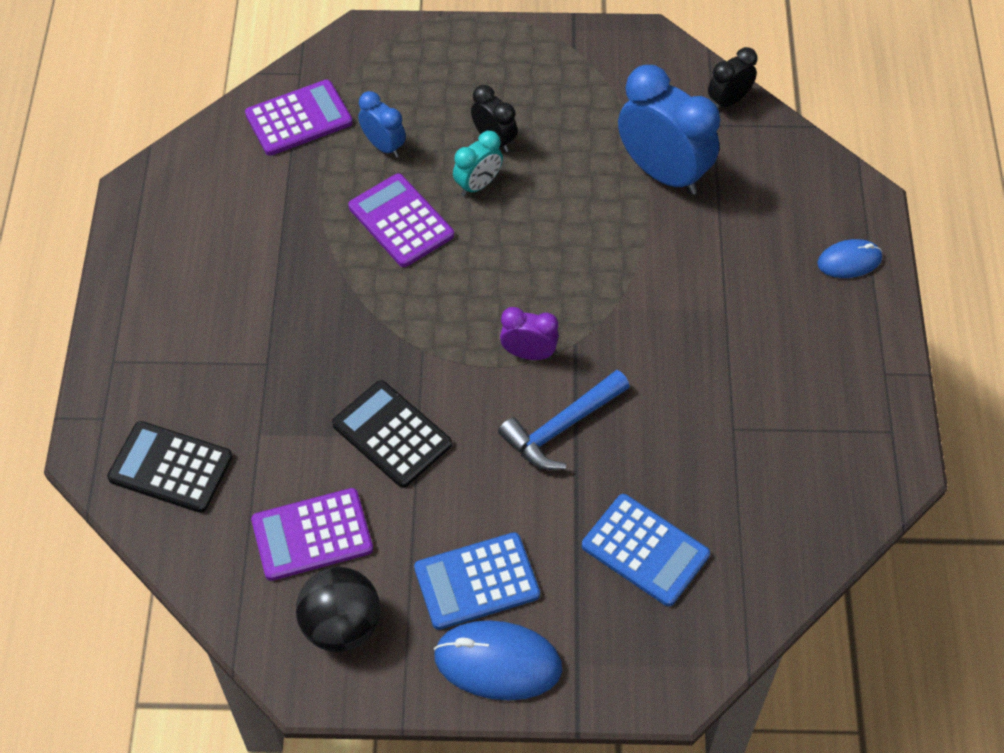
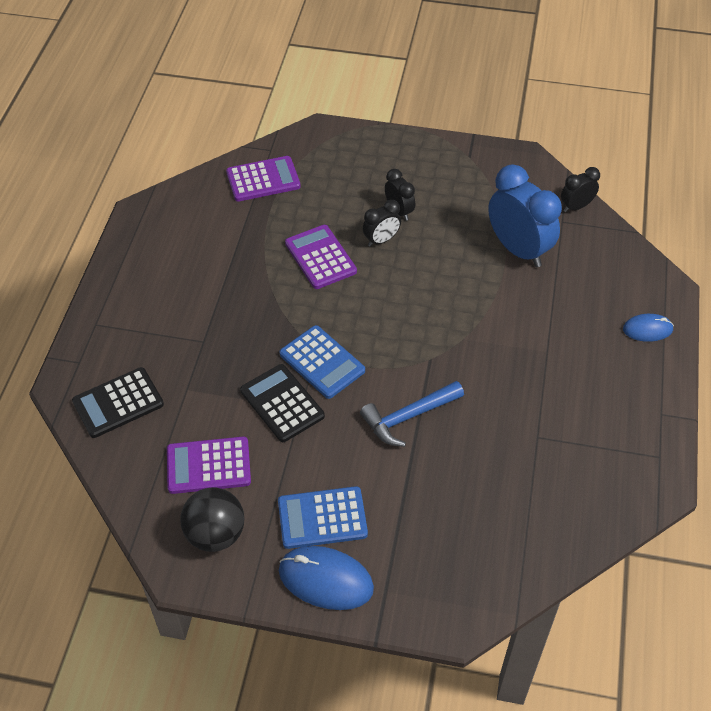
camera: 10 degrees right, 5 degrees down
black calculator [107,421,233,513] -> black calculator turned 60 degrees counterclockwise [72,367,164,438]
blue clock [358,91,406,158] -> none
turquoise clock [453,131,503,196] -> black clock [363,200,401,247]
purple clock [500,307,559,360] -> none
blue calculator [582,494,710,606] -> blue calculator moved to [279,325,365,399]

